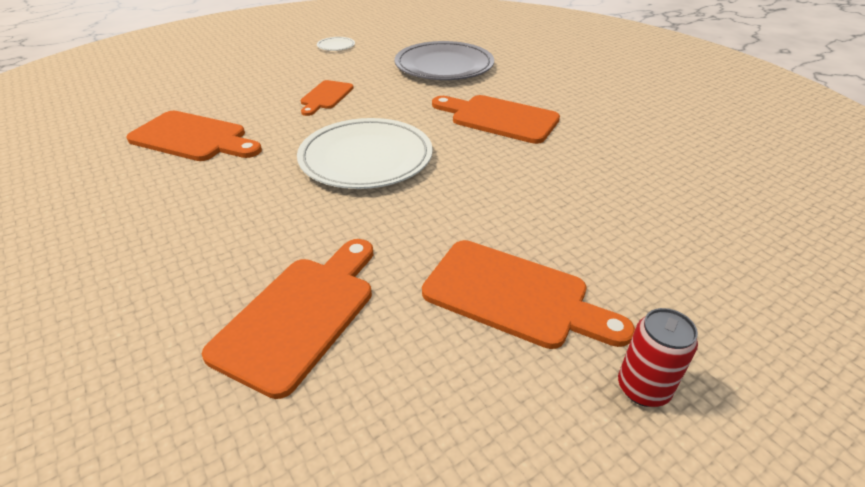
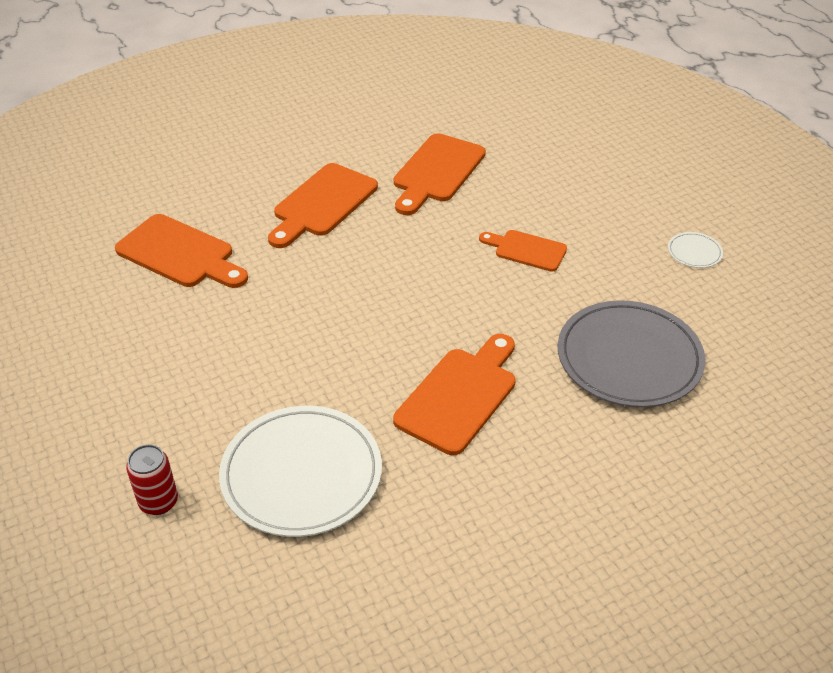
camera: 95 degrees right, 5 degrees up
white plate [297,118,433,189] -> white plate moved to [219,406,382,537]
orange cutting board [422,240,635,349] -> orange cutting board moved to [268,163,378,248]
red can [618,308,698,407] -> red can moved to [126,444,178,515]

